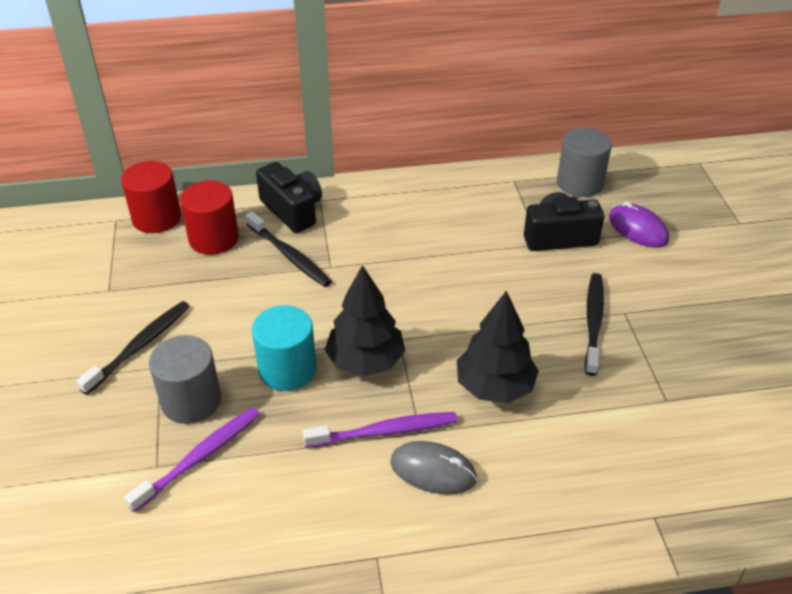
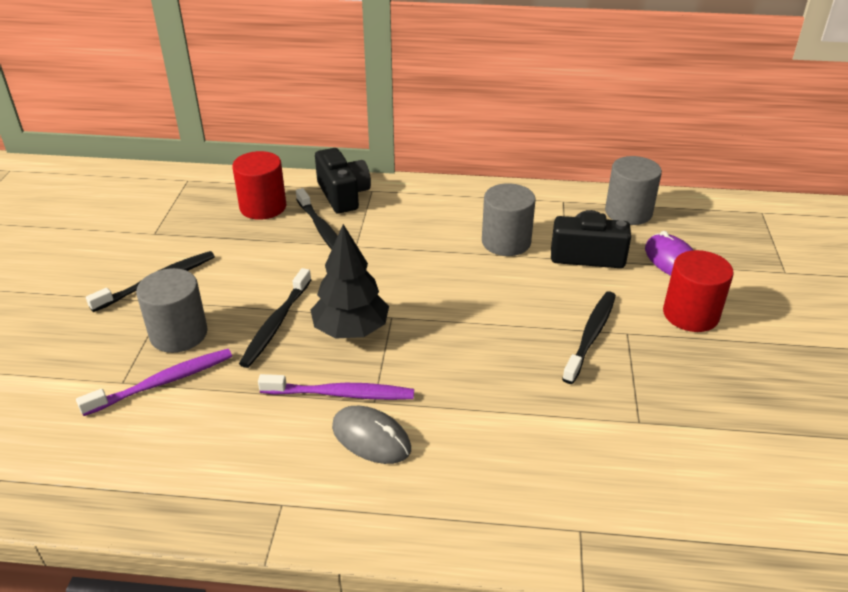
camera: 15 degrees right, 5 degrees down
red cylinder [121,161,181,233] -> red cylinder moved to [663,250,734,332]
turquoise cylinder [252,305,316,391] -> black toothbrush [239,268,312,368]
black tree [457,291,539,403] -> none
none -> grey cylinder [482,183,536,256]

